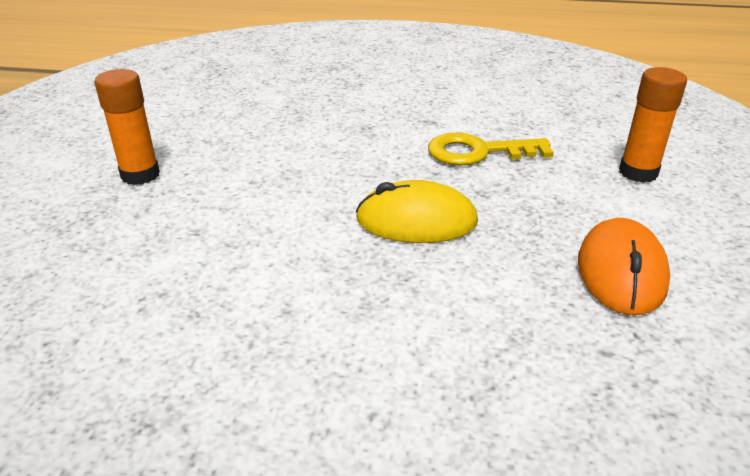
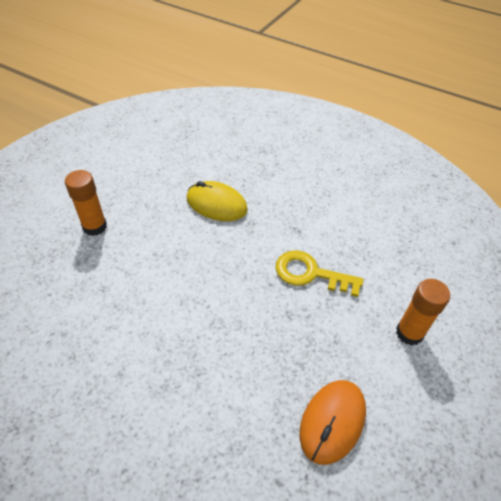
camera: 20 degrees right, 15 degrees up
yellow mouse [356,180,478,243] -> yellow mouse moved to [187,181,248,221]

